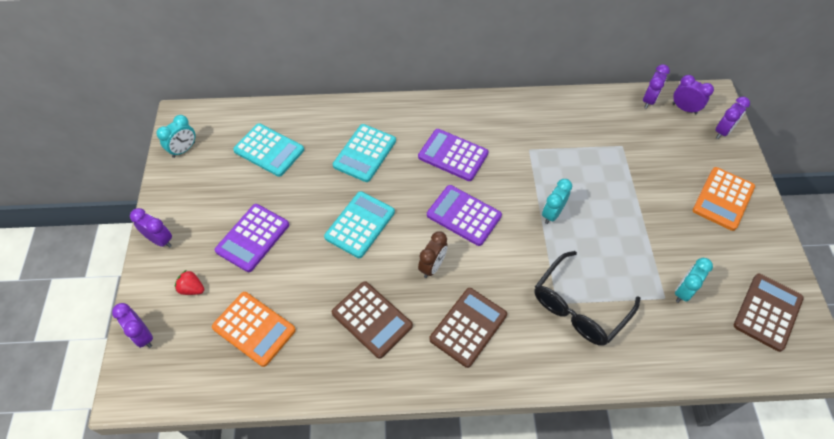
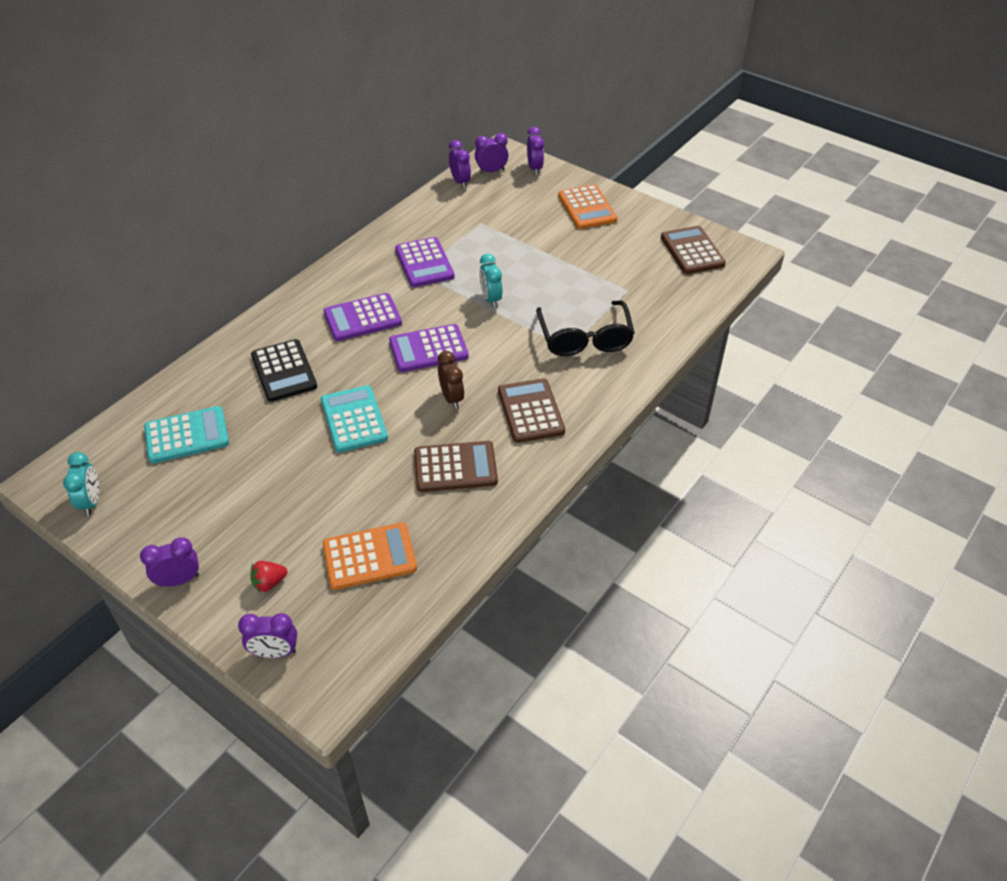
camera: 50 degrees left, 10 degrees down
purple calculator [215,204,289,272] -> purple calculator moved to [395,237,455,287]
turquoise calculator [333,124,396,182] -> black calculator [251,339,317,402]
turquoise clock [675,258,713,303] -> none

